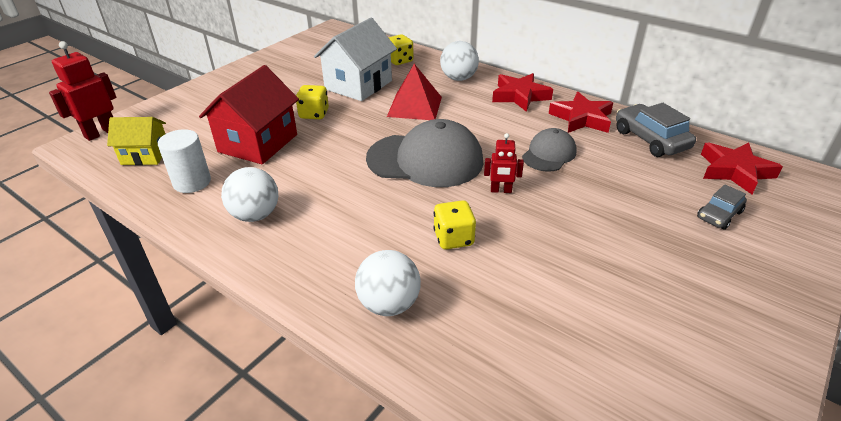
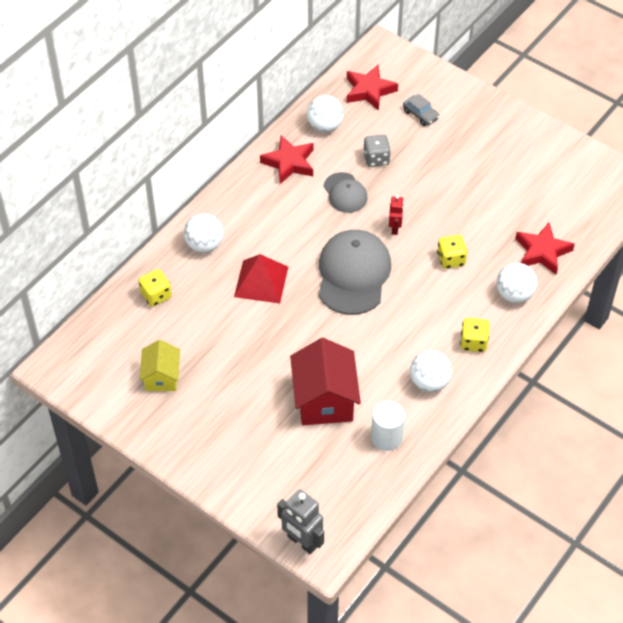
camera: 90 degrees left, 15 degrees up
red robot [49,41,117,141] -> grey robot [277,489,324,554]
yellow house [107,117,166,165] -> yellow house moved to [139,340,180,391]
red house [199,65,299,164] -> red house turned 60 degrees clockwise [290,338,361,425]
yellow dice [296,85,329,119] -> yellow dice moved to [460,318,489,352]
white house [314,18,397,101] -> none
red star [492,73,553,112] -> red star moved to [515,223,575,274]
grey cap [522,128,576,172] -> grey cap turned 150 degrees counterclockwise [324,172,368,213]
grey car [616,103,696,157] -> white ball [307,95,344,133]
none -> grey dice [363,135,391,167]

